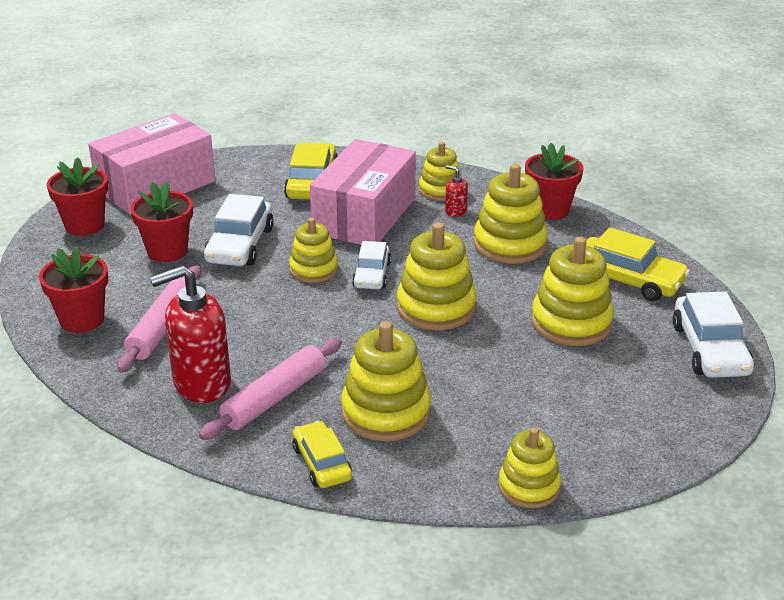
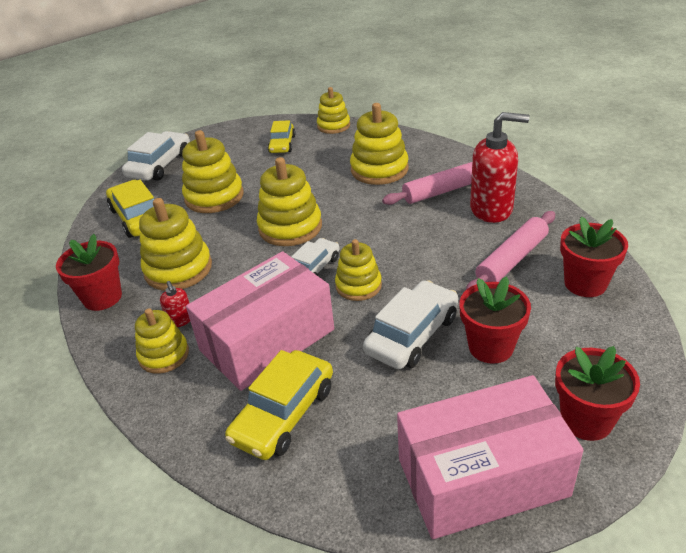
camera: 150 degrees left, 5 degrees up
yellow car [292,421,352,488] -> yellow car moved to [268,120,295,153]

